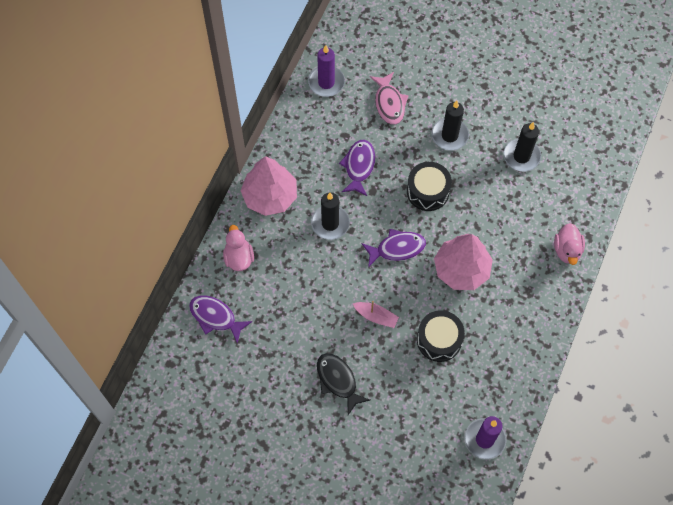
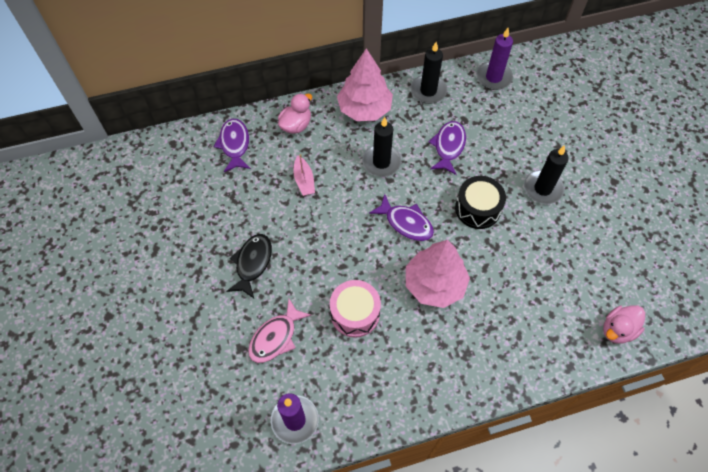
camera: 50 degrees right, 5 degrees down
purple fish [339,140,375,196] -> purple fish turned 45 degrees counterclockwise [429,121,466,175]
pink boat [353,301,399,328] -> pink boat moved to [294,154,315,196]
pink fish [370,72,408,125] -> pink fish moved to [248,299,311,363]
black drum [417,310,465,362] -> pink drum [330,280,381,338]
black candle [504,122,541,172] -> black candle moved to [410,42,447,104]
pink duck [554,223,585,265] -> pink duck moved to [603,306,645,344]

